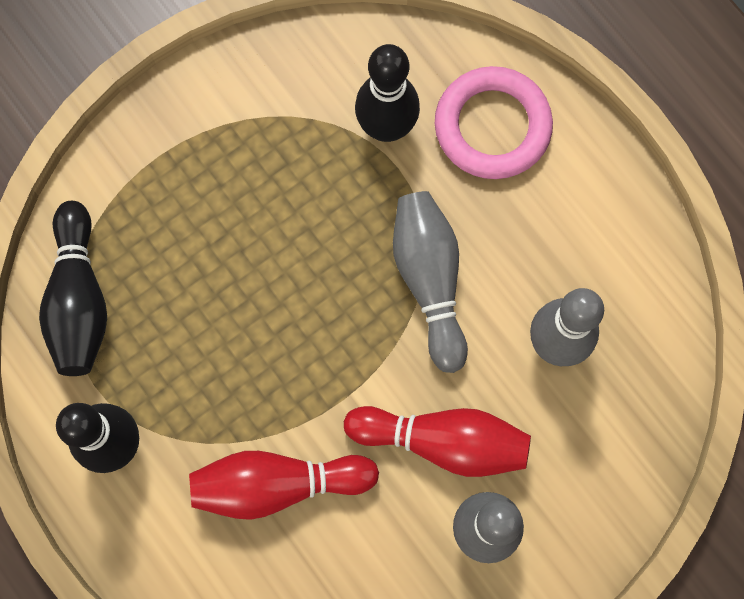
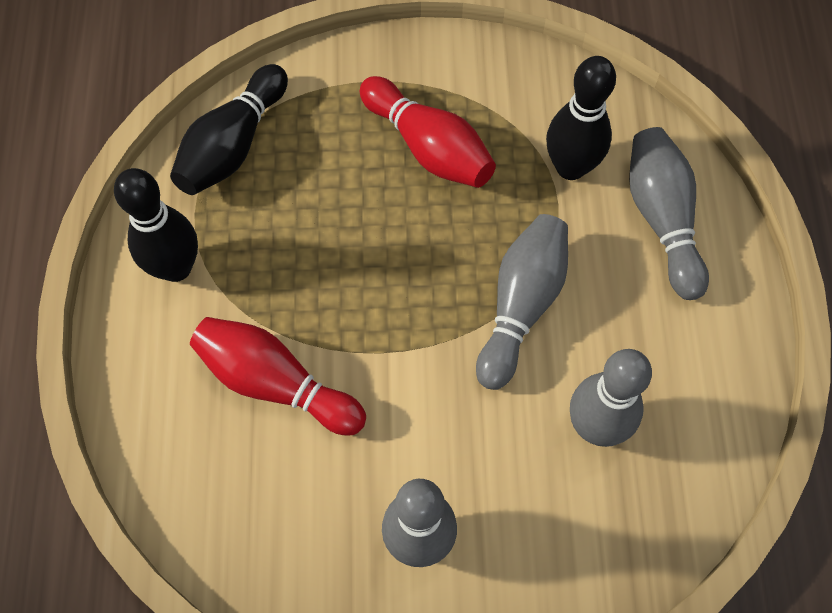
camera: 35 degrees right, 10 degrees down
red bowling pin [344,406,531,477] -> red bowling pin moved to [360,76,496,188]
pink ring [435,66,553,179] -> grey bowling pin [629,127,709,300]

